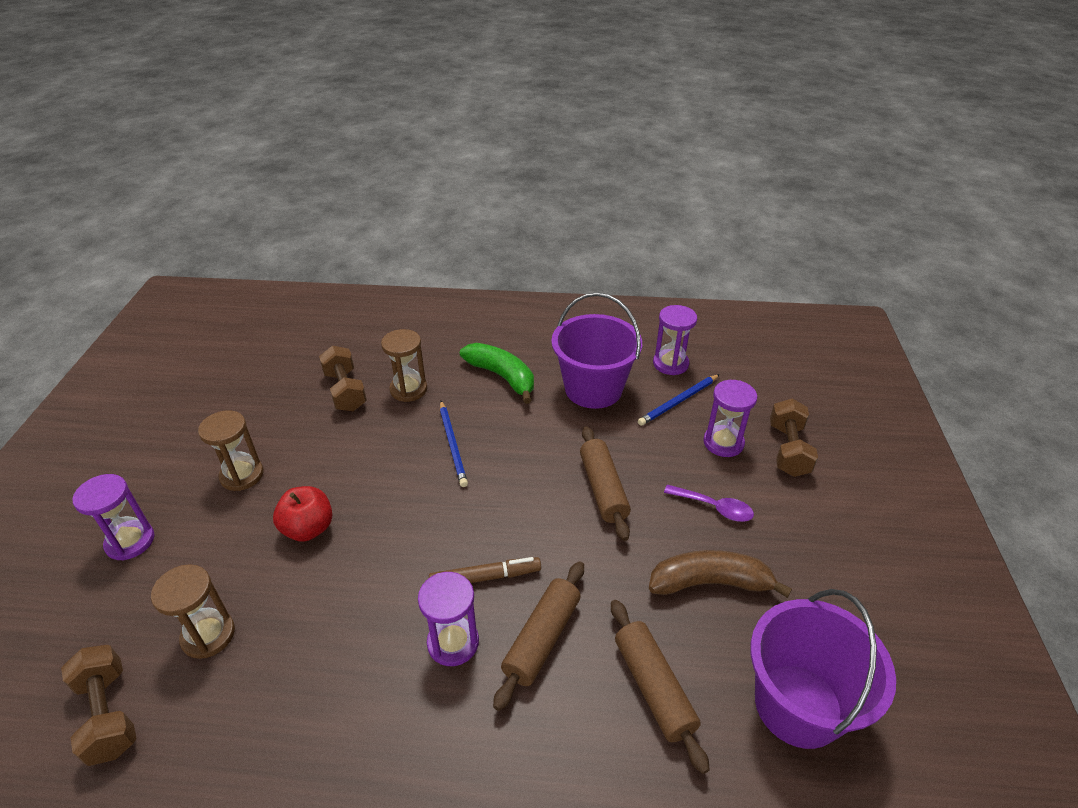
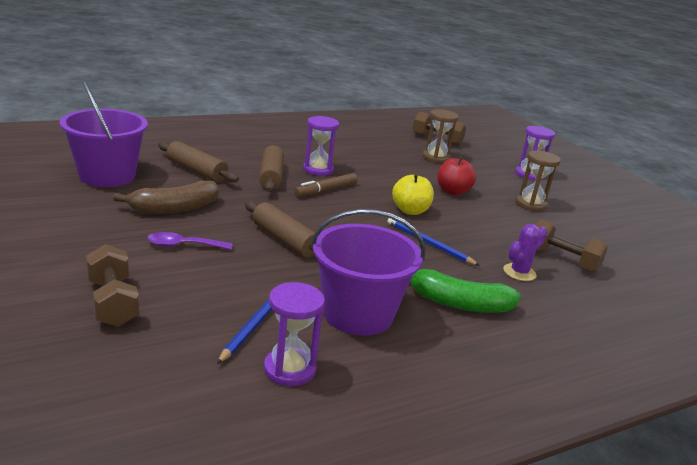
camera: 145 degrees right, 15 degrees down
brown hourglass [381,329,427,402] -> purple cactus [503,224,547,281]
purple hourglass [703,380,758,457] -> none
none -> yellow apple [392,173,434,215]

